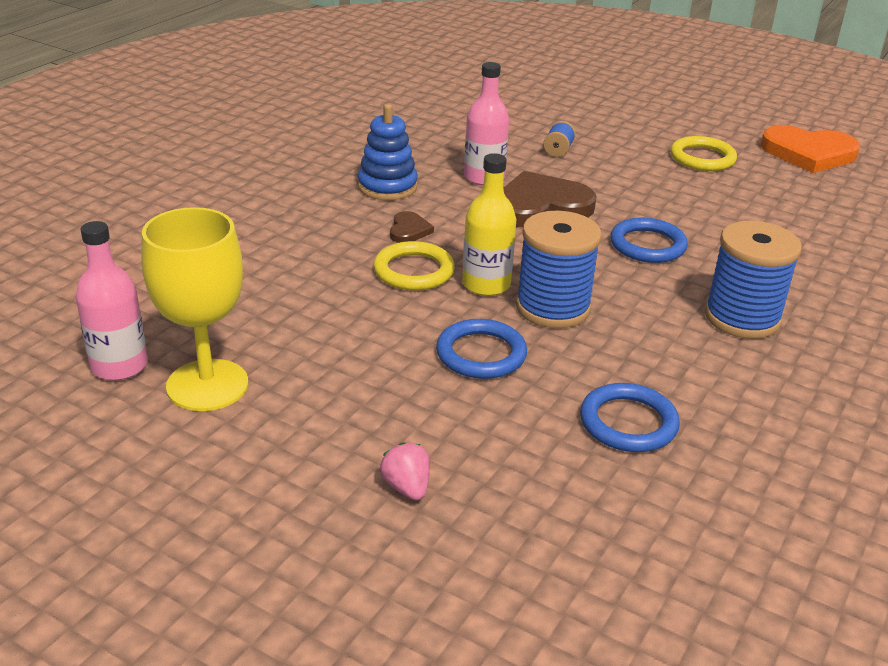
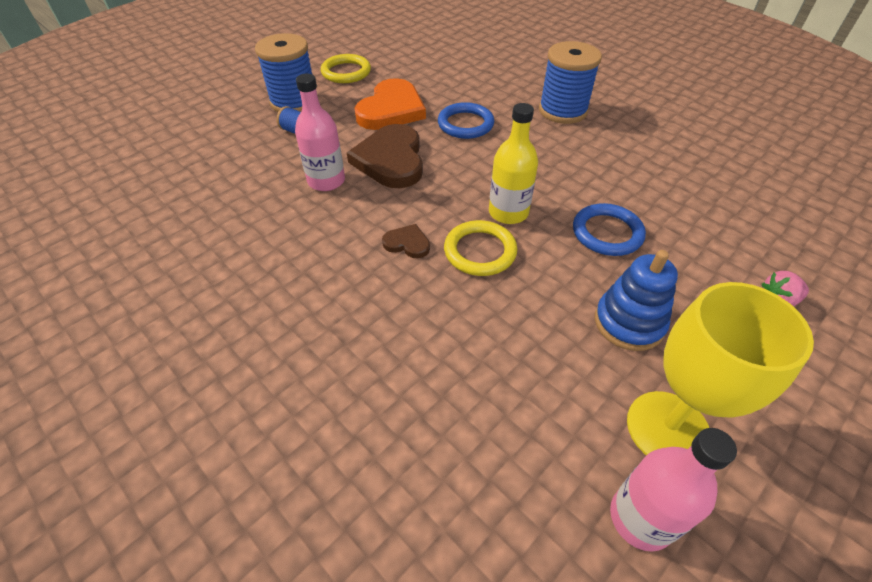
camera: 75 degrees left, 15 degrees up
blue stacking toy [358,104,418,200] -> blue stacking toy moved to [595,250,678,351]
blue spool [516,211,602,328] -> blue spool moved to [255,33,312,112]
blue ring [580,383,680,452] -> none
orange heart [760,125,860,173] -> orange heart moved to [355,78,426,130]

